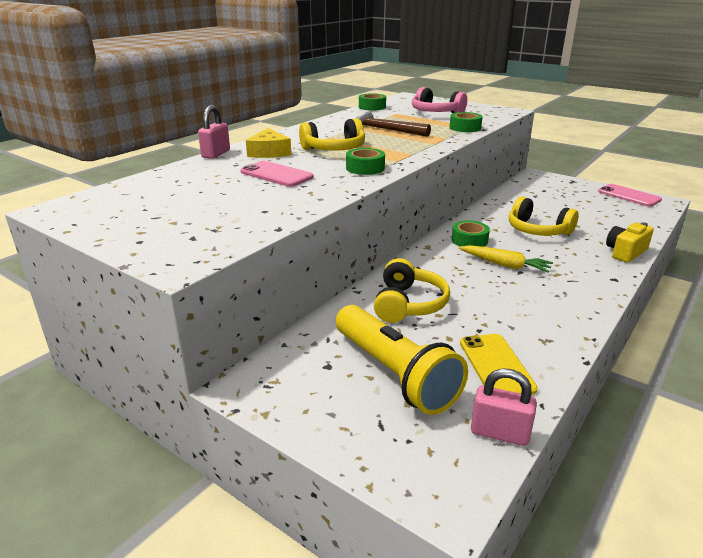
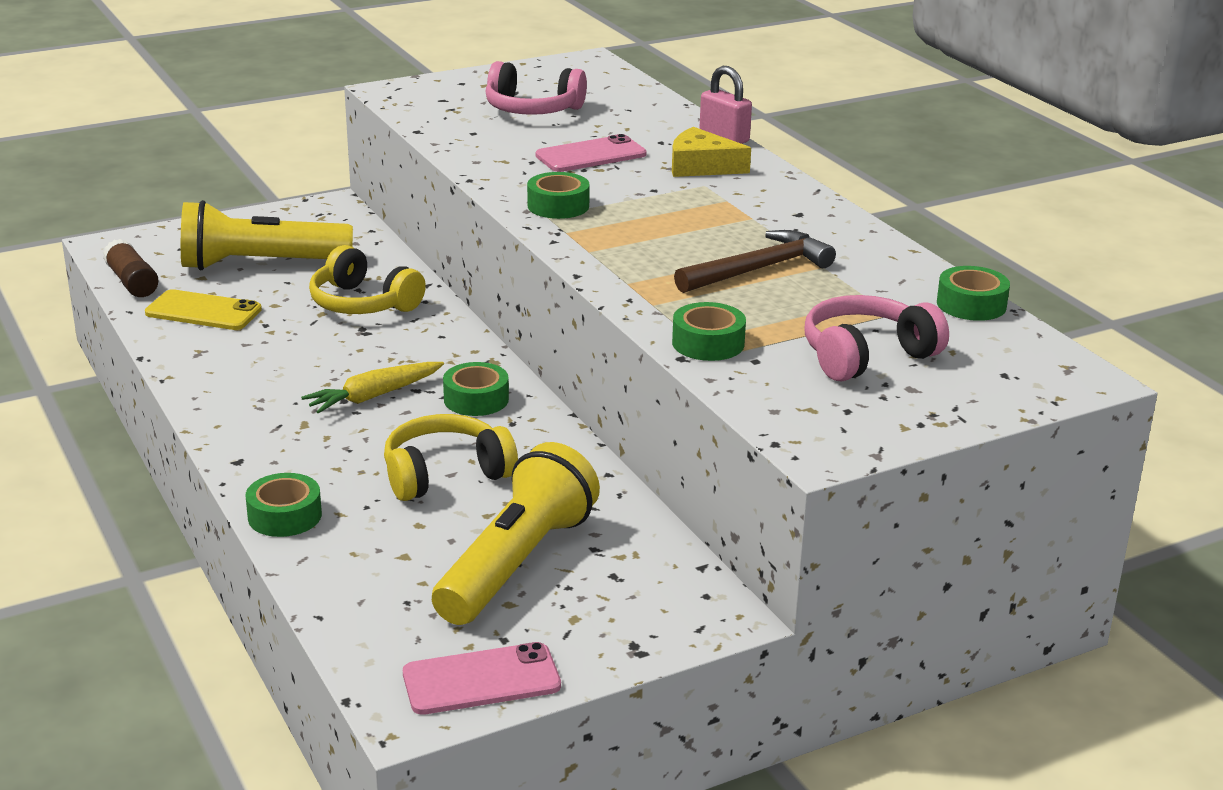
camera: 115 degrees right, 0 degrees up
yellow headphones [299,118,365,151] -> none
pink padlock [471,368,537,446] -> brown glue stick [103,239,159,297]
yellow camera [606,222,654,263] -> green tape [245,473,322,537]
none -> yellow flashlight [432,442,600,625]
none -> pink headphones [486,61,587,115]

